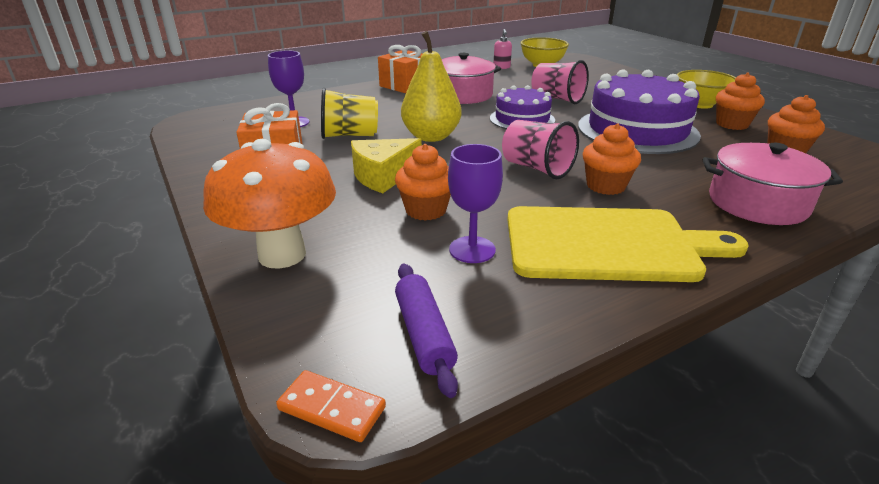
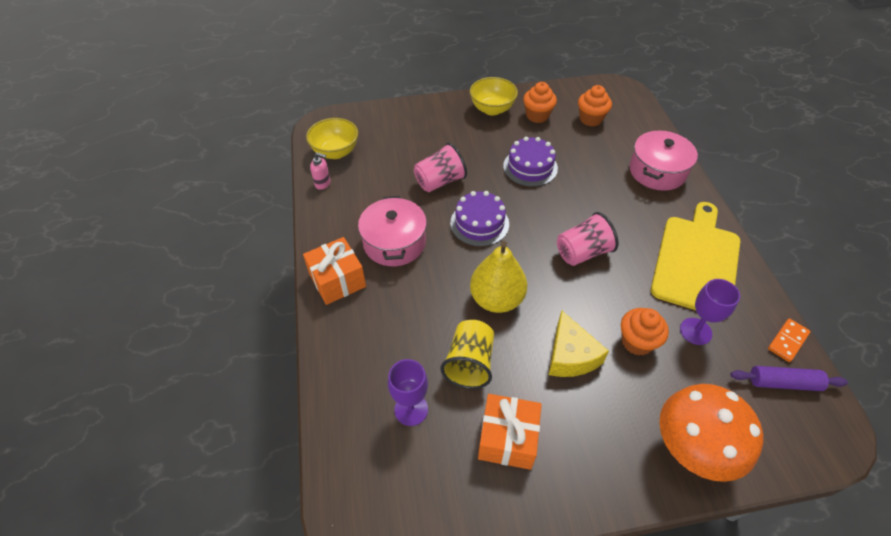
camera: 70 degrees left, 20 degrees up
orange domino [276,370,386,442] -> orange domino moved to [768,318,811,362]
purple cake [578,70,701,154] -> purple cake [503,137,558,187], size x0.58
orange cupcake [583,123,641,195] -> none

